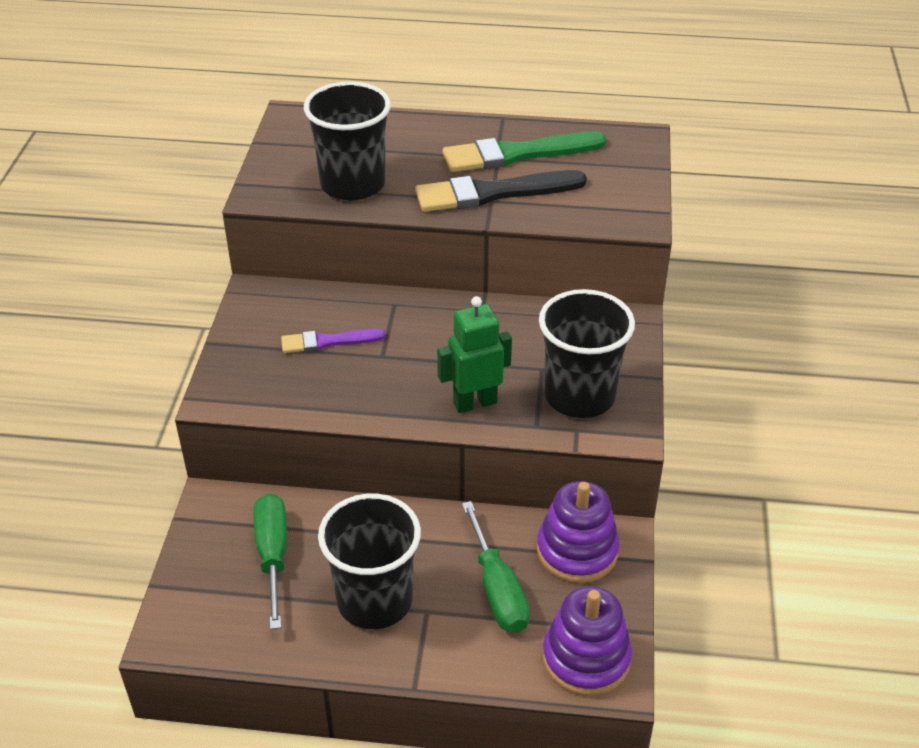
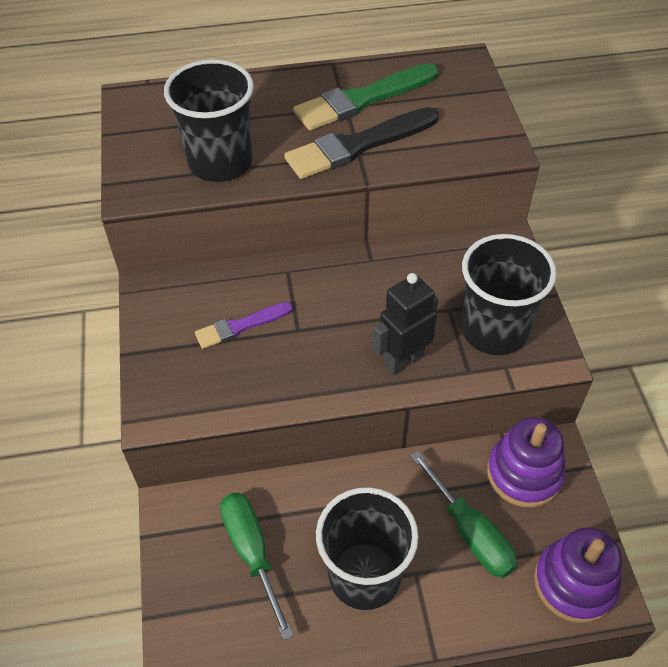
camera: 15 degrees left, 10 degrees up
green robot [437,296,512,413] -> black robot [373,273,439,375]

